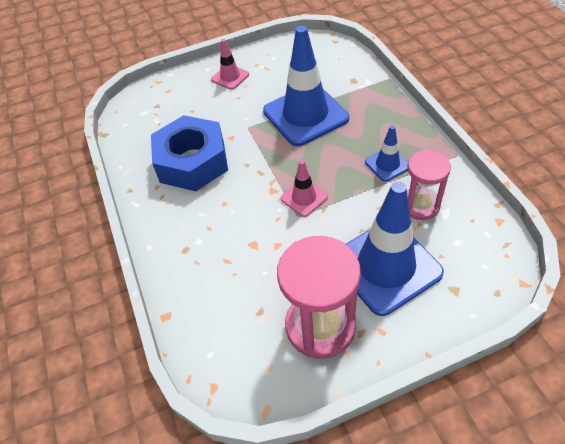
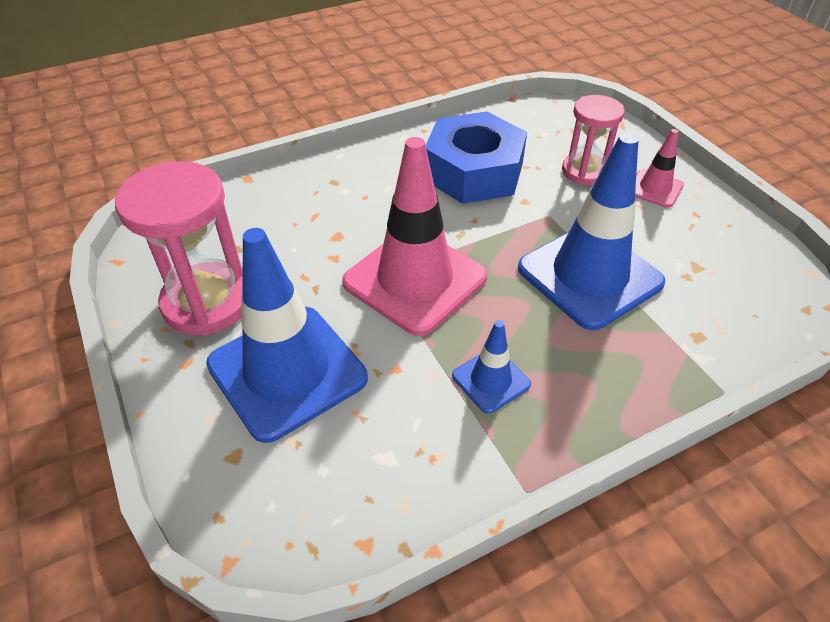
camera: 80 degrees right, 5 degrees down
pink traffic cone [280,160,328,217] -> pink traffic cone [342,137,487,336], size x2.10
pink hourglass [407,149,451,220] -> pink hourglass moved to [562,95,625,185]

